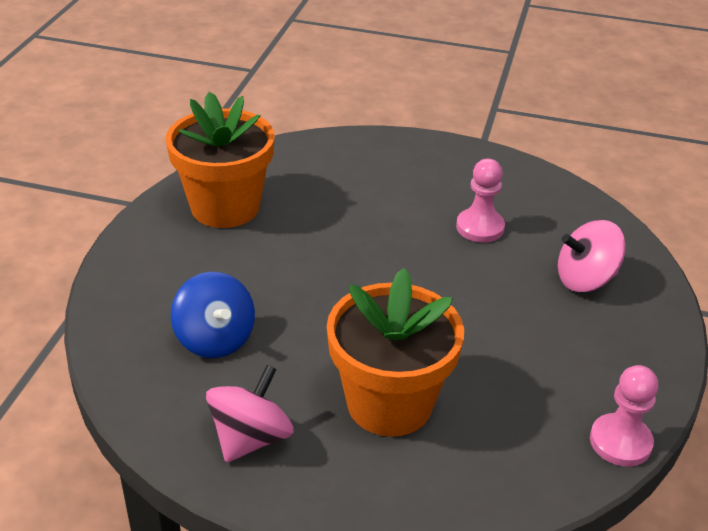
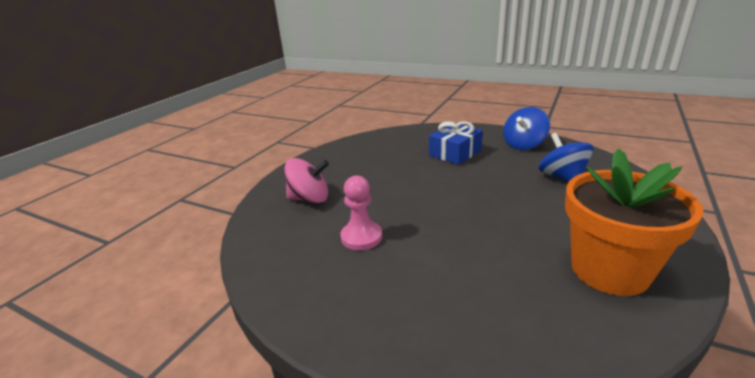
camera: 165 degrees left, 10 degrees down
pink spinning top [206,365,294,463] -> blue spinning top [503,107,550,150]
orange flower pot [327,268,464,437] -> blue gift [429,121,483,165]
pink pawn [590,365,658,467] -> none

